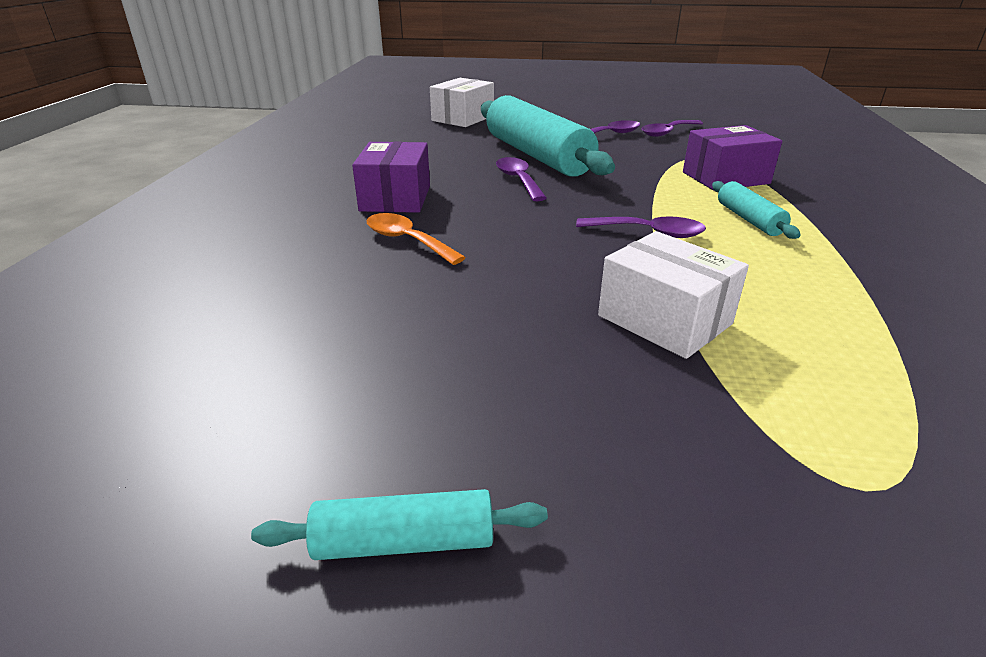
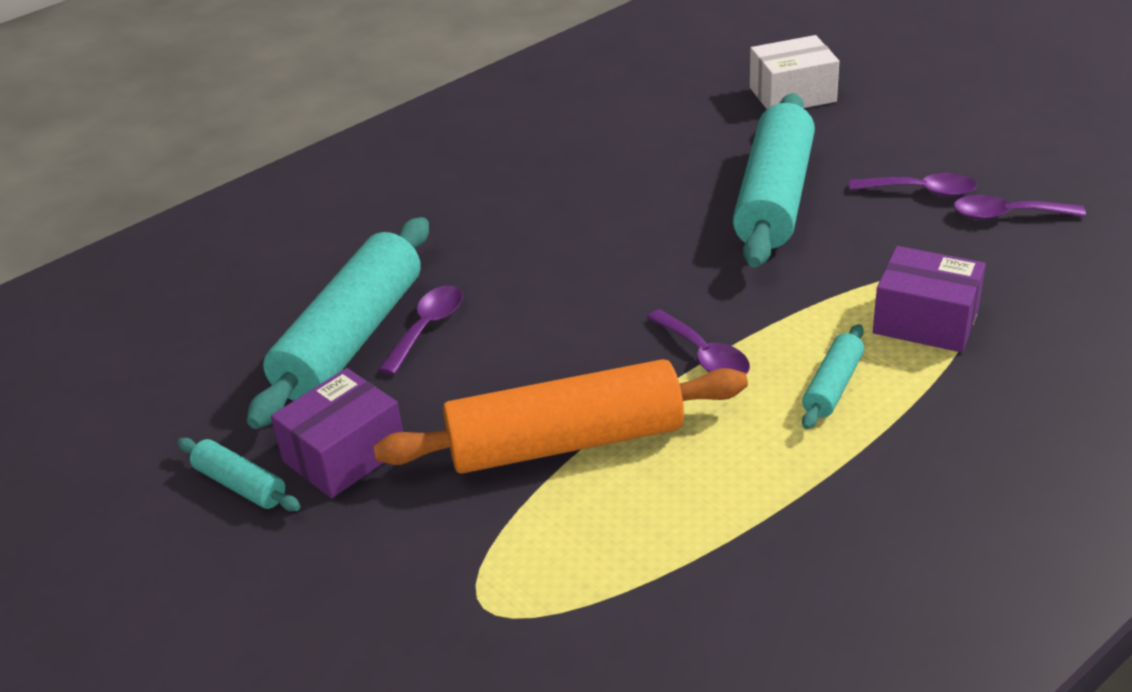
camera: 45 degrees right, 5 degrees up
purple box [352,141,430,213] -> purple box moved to [271,368,403,498]
orange spoon [367,213,466,265] -> none
purple spoon [496,157,547,201] -> purple spoon moved to [379,285,463,375]
white box [598,231,749,359] -> orange rolling pin [373,359,748,474]
none -> turquoise rolling pin [247,217,429,429]

